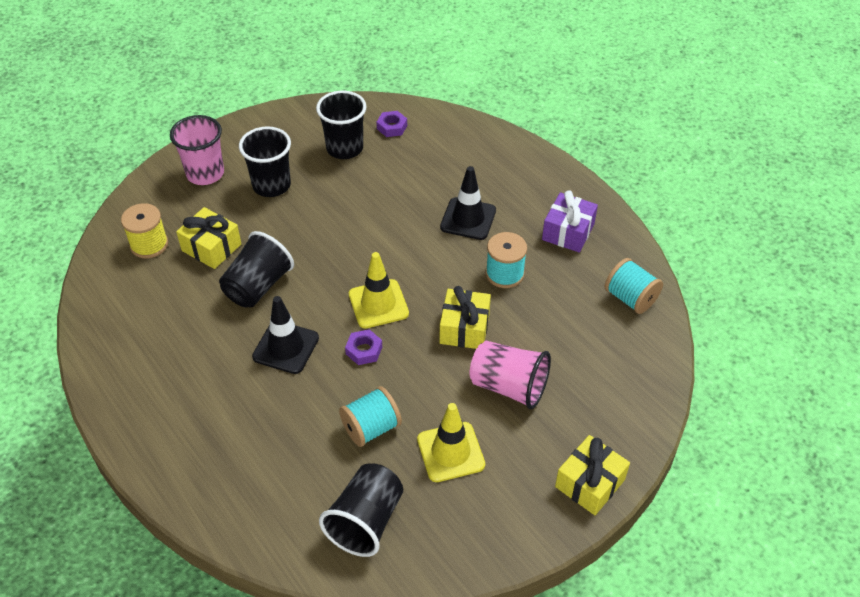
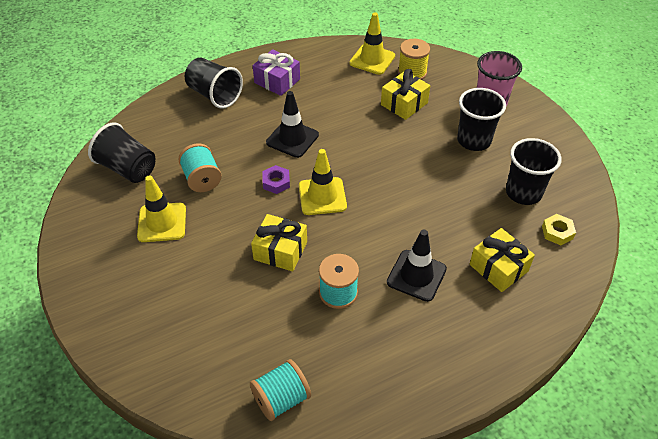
camera: 100 degrees right, 0 degrees up
black cup [219,231,294,307] -> black cup moved to [185,58,243,109]
purple nut [376,111,407,137] -> yellow nut [542,214,576,245]
pink cup [470,341,551,409] -> none
purple gift [542,190,598,253] -> purple gift moved to [253,49,300,96]
yellow gift [555,435,630,515] -> yellow gift moved to [470,228,535,292]
none -> yellow traffic cone [349,12,395,75]

